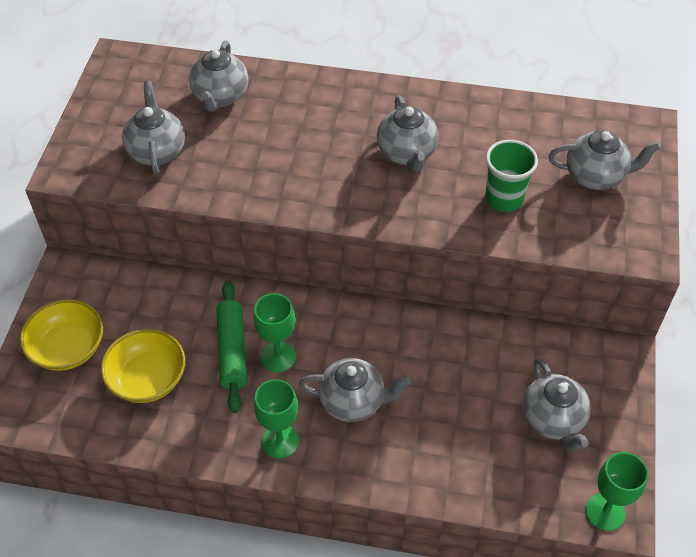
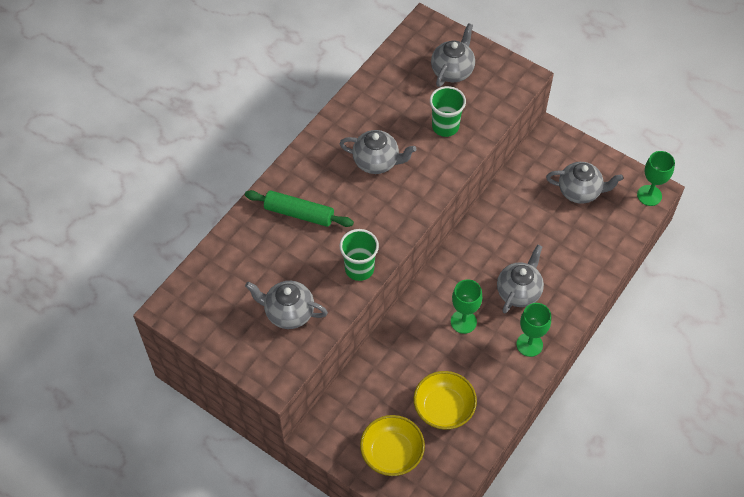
camera: 65 degrees left, 5 degrees up
grey teapot [189,41,249,112] -> none
green rolling pin [216,281,247,413] -> green rolling pin moved to [245,190,354,227]
none -> green cup [339,229,379,281]

